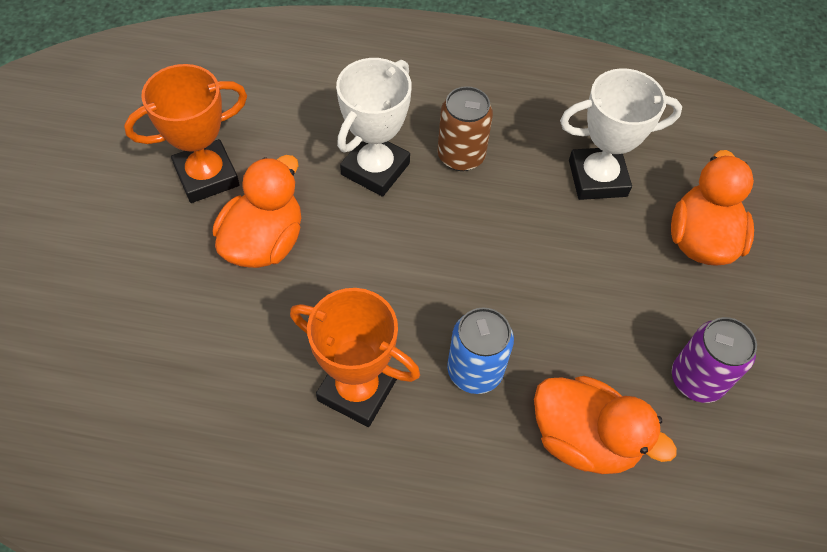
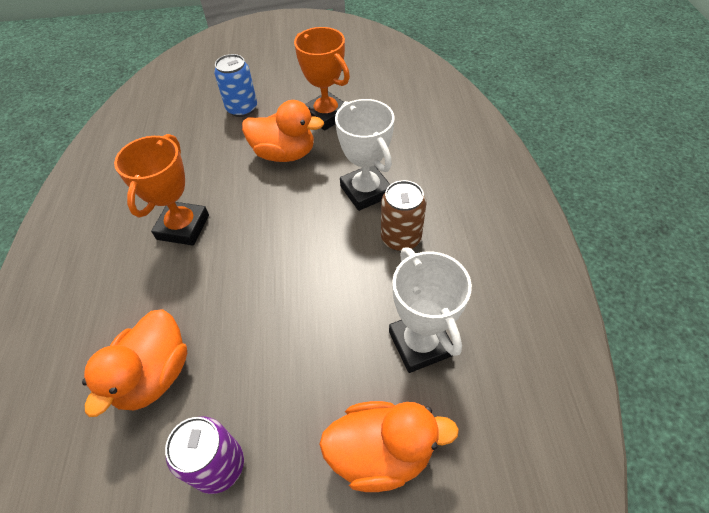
camera: 80 degrees right, 5 degrees down
white trophy [336,58,412,197] -> white trophy turned 45 degrees clockwise [335,99,394,211]
blue can [447,307,514,394] -> blue can moved to [214,54,257,117]

